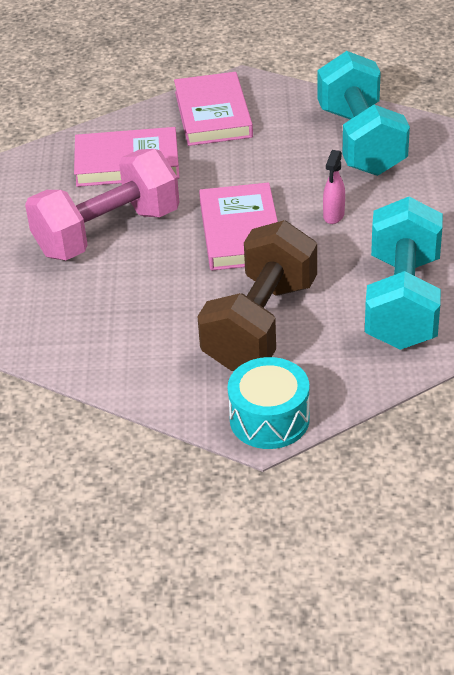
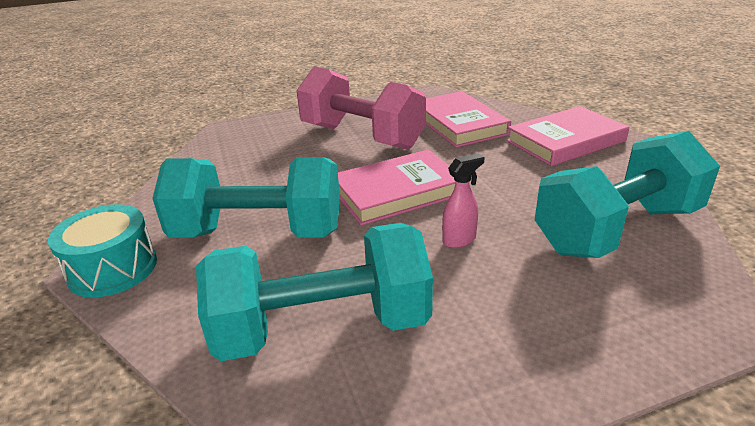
camera: 70 degrees right, 10 degrees down
brown dumbbell [197,220,317,371] -> turquoise dumbbell [152,157,340,238]
pink spray bottle [323,150,345,224] -> pink spray bottle turned 150 degrees clockwise [442,153,485,248]

